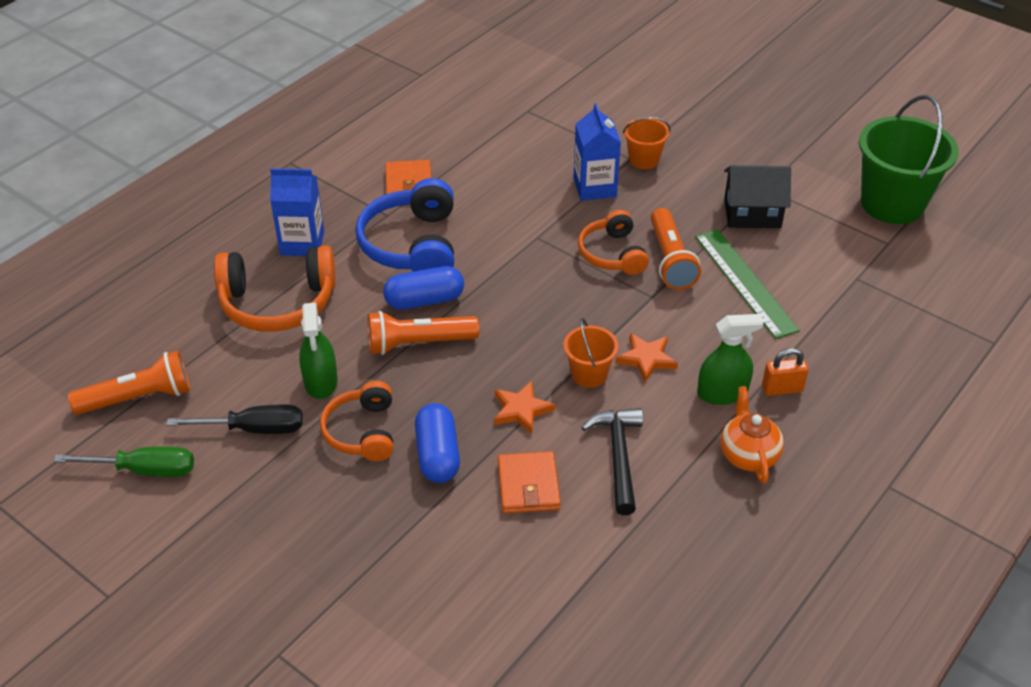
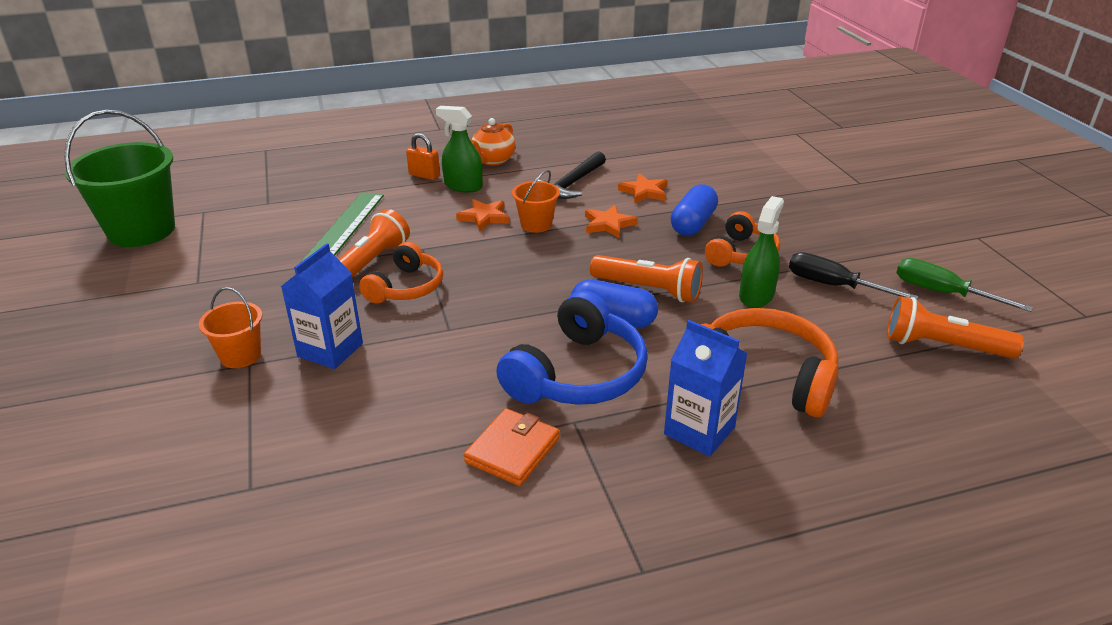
camera: 145 degrees left, 10 degrees down
orange wallet [498,451,561,513] -> orange star [618,173,668,204]
black house [724,165,791,228] -> none

